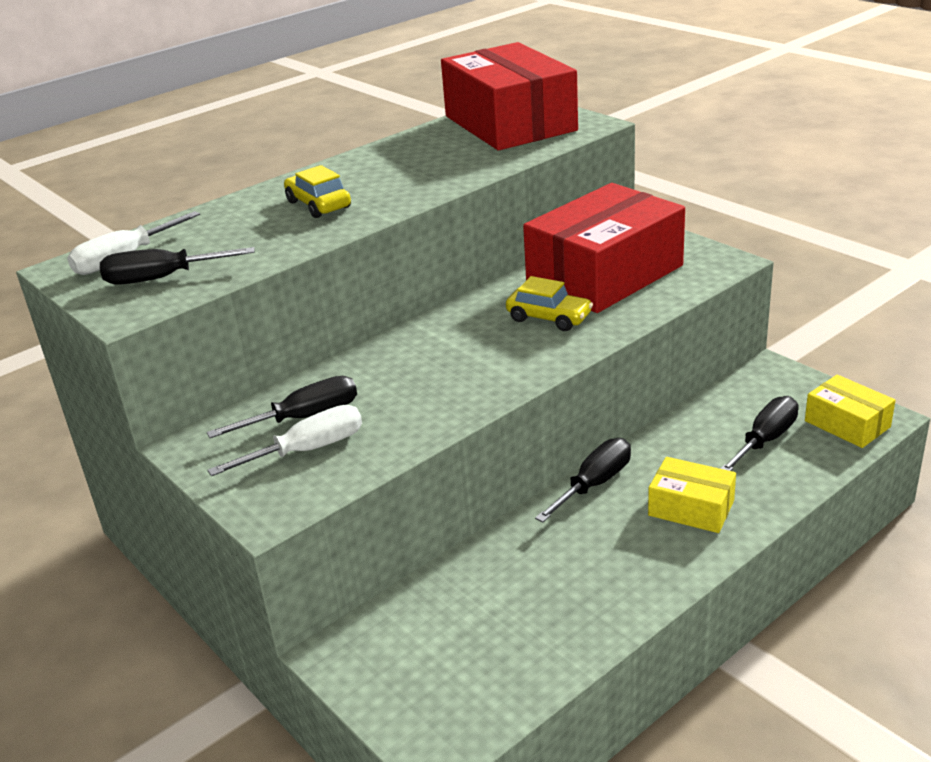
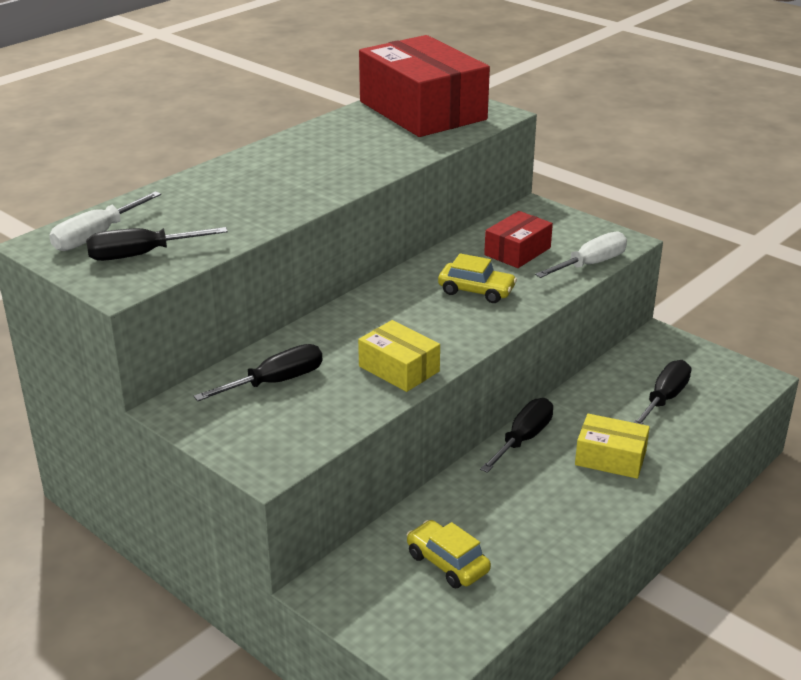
camera: 10 degrees left, 0 degrees up
white screwdriver [207,405,362,476] -> white screwdriver moved to [535,232,627,278]
yellow car [284,165,351,218] -> yellow car moved to [407,520,491,588]
red box [523,183,685,313] -> red box [484,211,553,268], size x0.48
yellow box [805,375,895,448] -> yellow box moved to [358,320,440,392]

